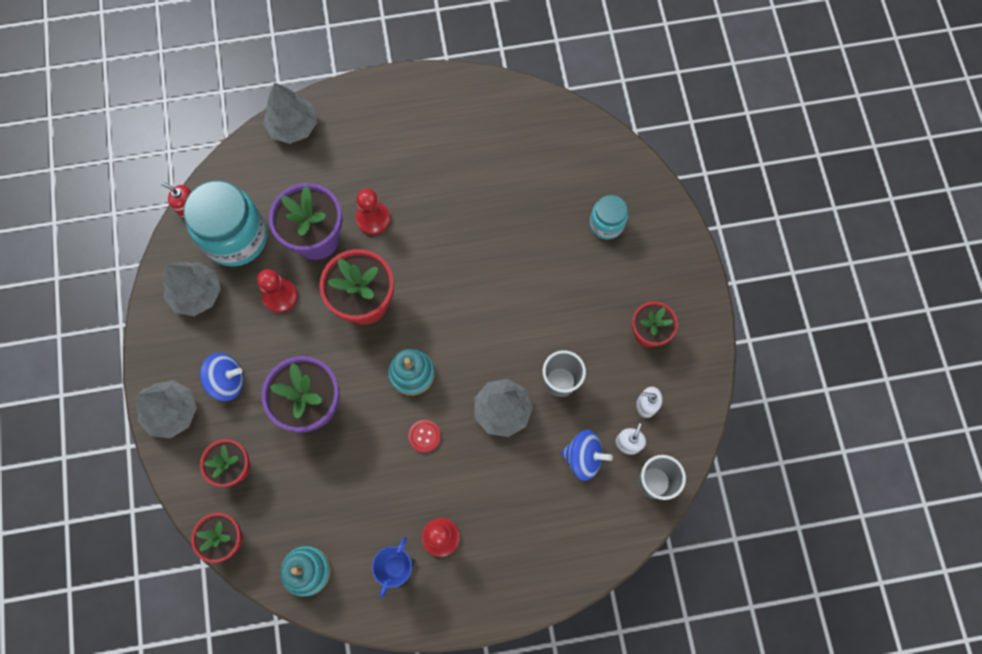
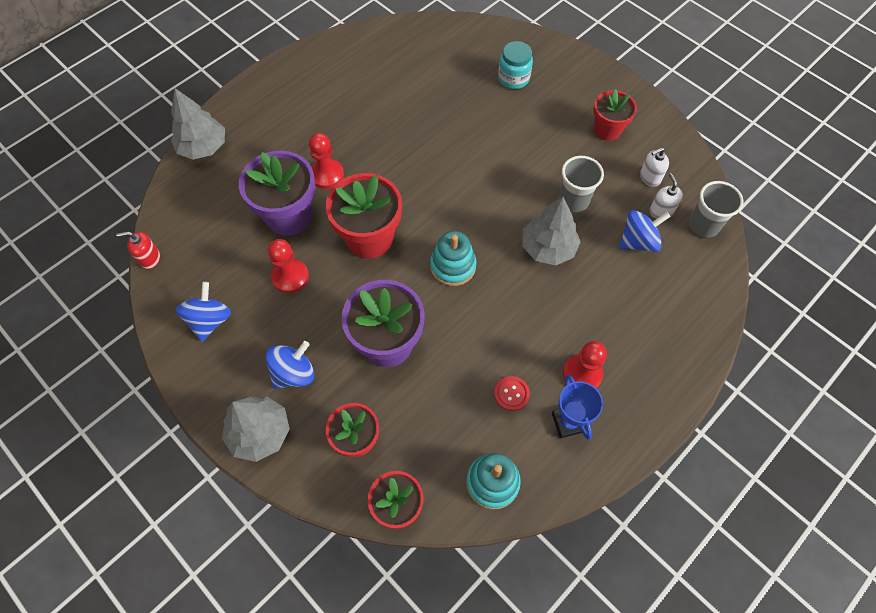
camera: 35 degrees left, 10 degrees down
grey tree [163,262,221,316] -> blue spinning top [176,282,231,342]
turquoise jar [183,181,267,266] -> none
red button [408,420,441,452] -> red button moved to [494,376,530,411]

